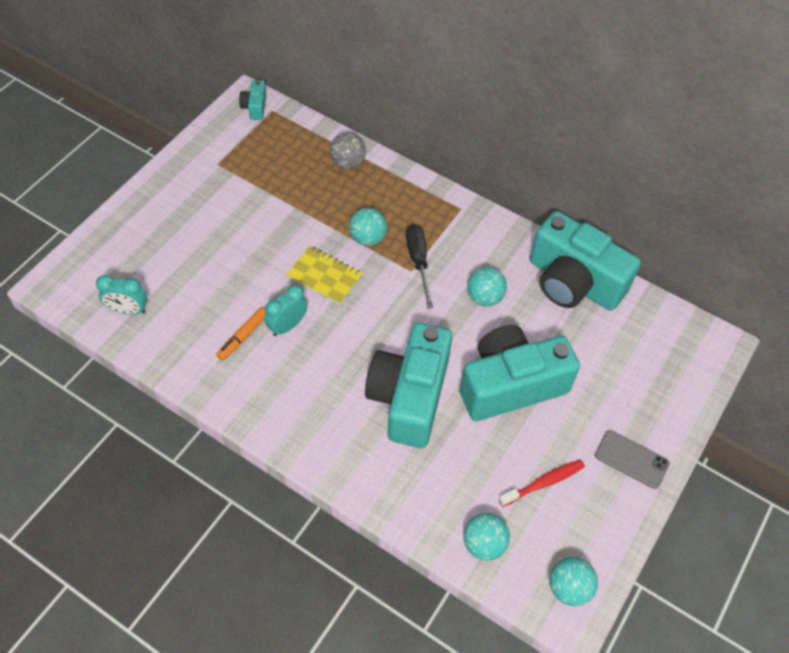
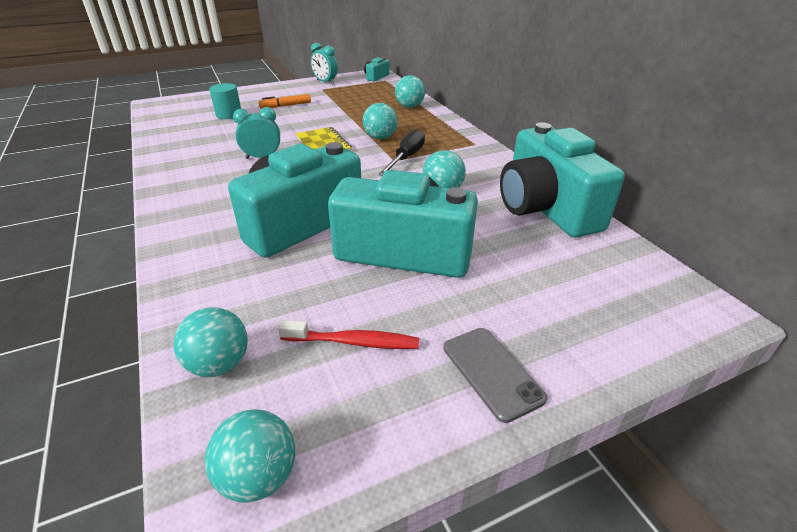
camera: 35 degrees right, 20 degrees down
turquoise clock [96,275,147,315] -> turquoise clock moved to [311,43,338,84]
orange marker [216,307,266,361] -> orange marker moved to [259,94,311,108]
grey ball [330,132,366,169] -> turquoise ball [395,75,425,108]
none -> turquoise cylinder [209,83,241,119]

